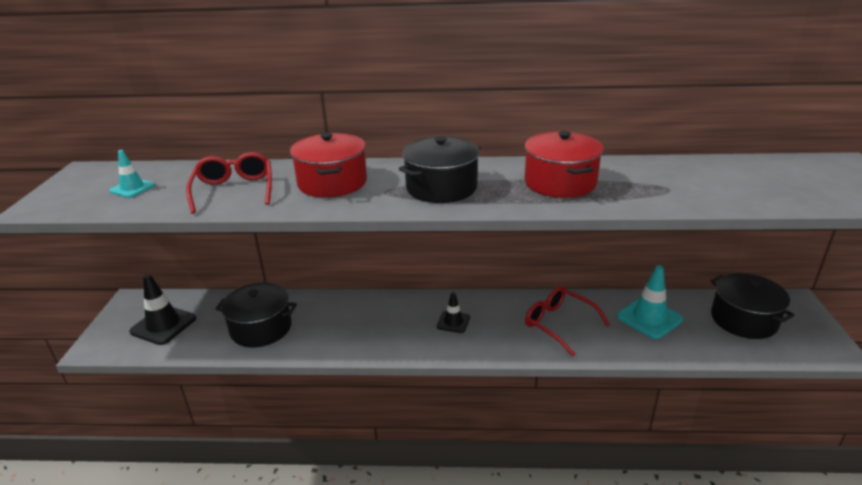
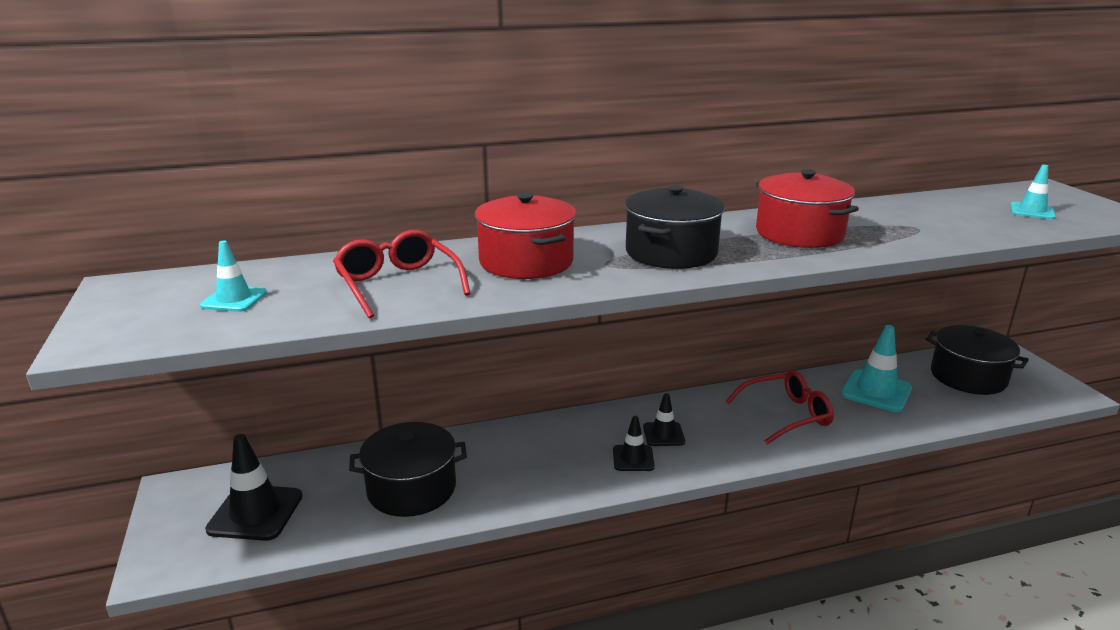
camera: 20 degrees left, 5 degrees down
red glasses [525,286,610,357] -> red glasses turned 135 degrees clockwise [726,370,834,444]
none -> black traffic cone [613,416,655,471]
none -> turquoise traffic cone [1010,165,1056,220]

